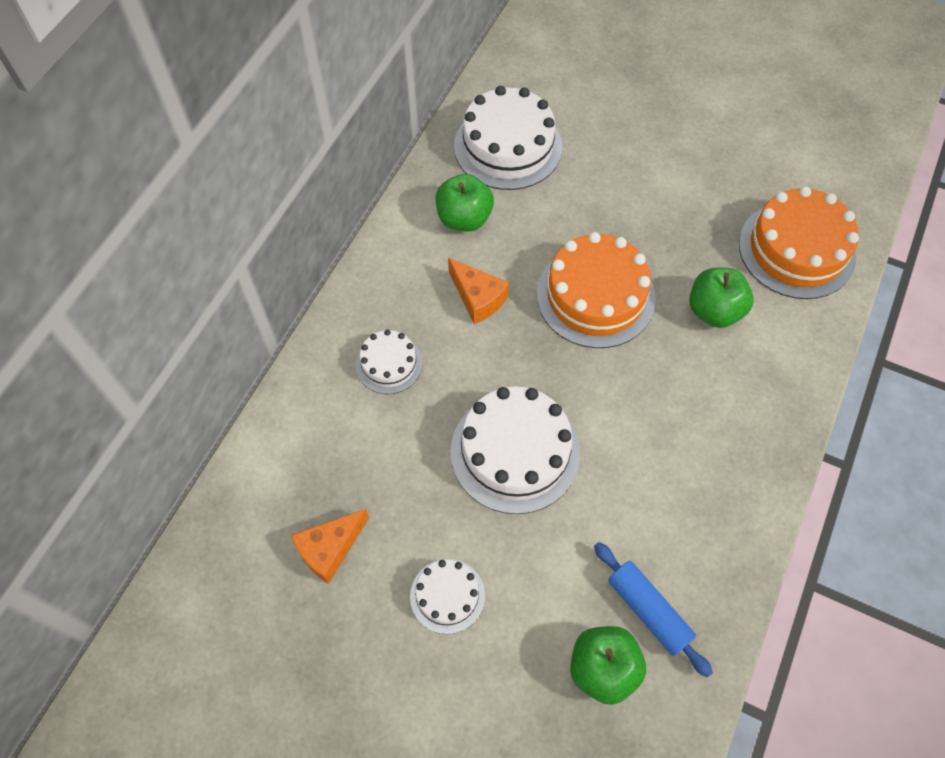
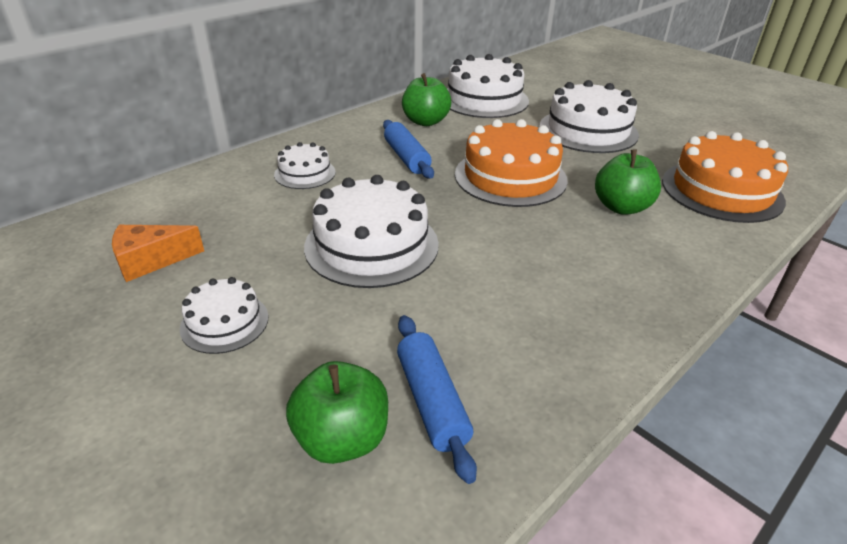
camera: 20 degrees right, 25 degrees down
orange cheese [448,258,509,324] -> blue rolling pin [383,120,434,178]
none -> white cake [539,80,639,153]

